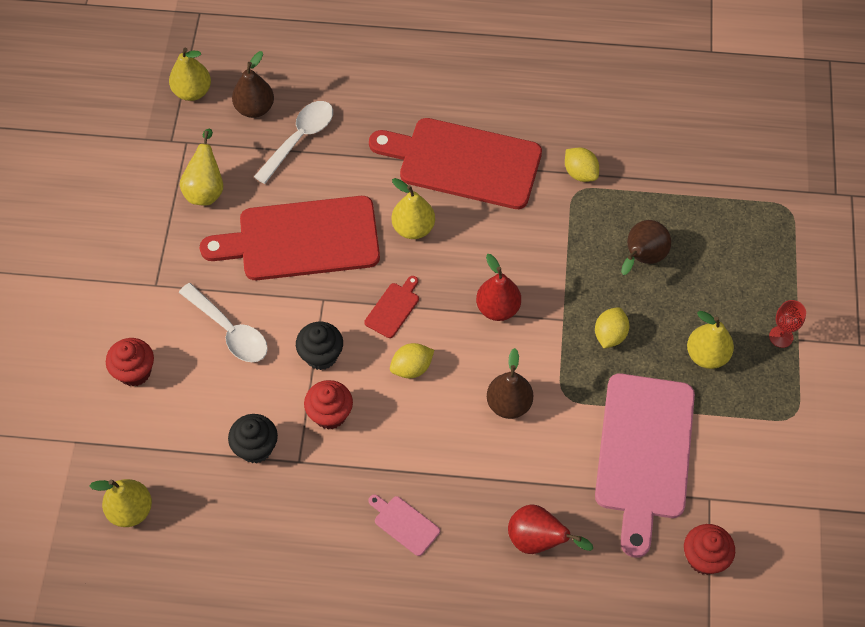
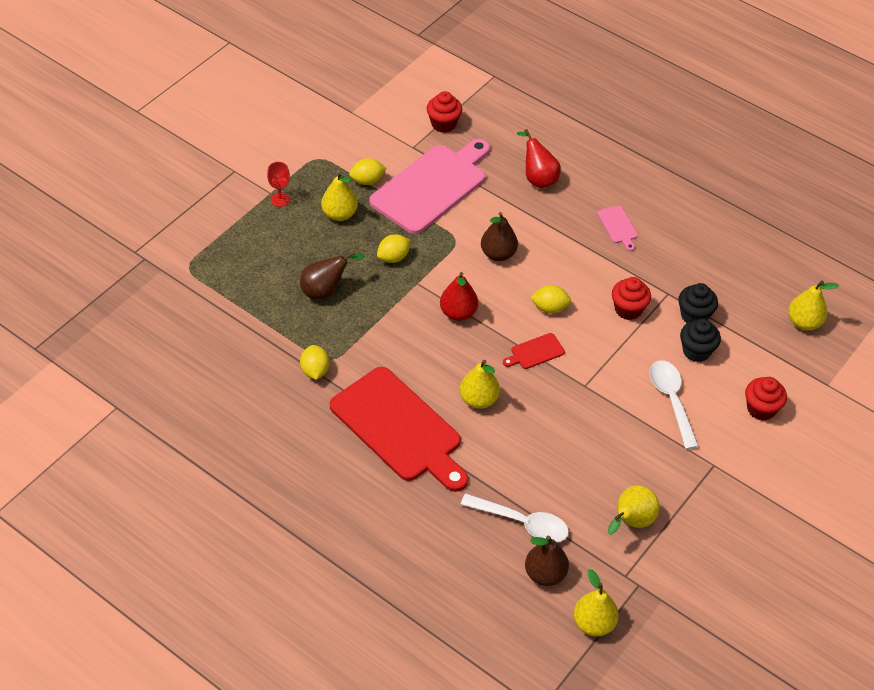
camera: 150 degrees left, 10 degrees down
red cutting board [200,196,380,280] -> none
white spoon [254,101,333,184] -> white spoon turned 135 degrees counterclockwise [460,493,569,543]
black cupcake [296,322,343,370] -> black cupcake moved to [680,319,721,362]
none -> yellow lemon [349,158,387,185]

